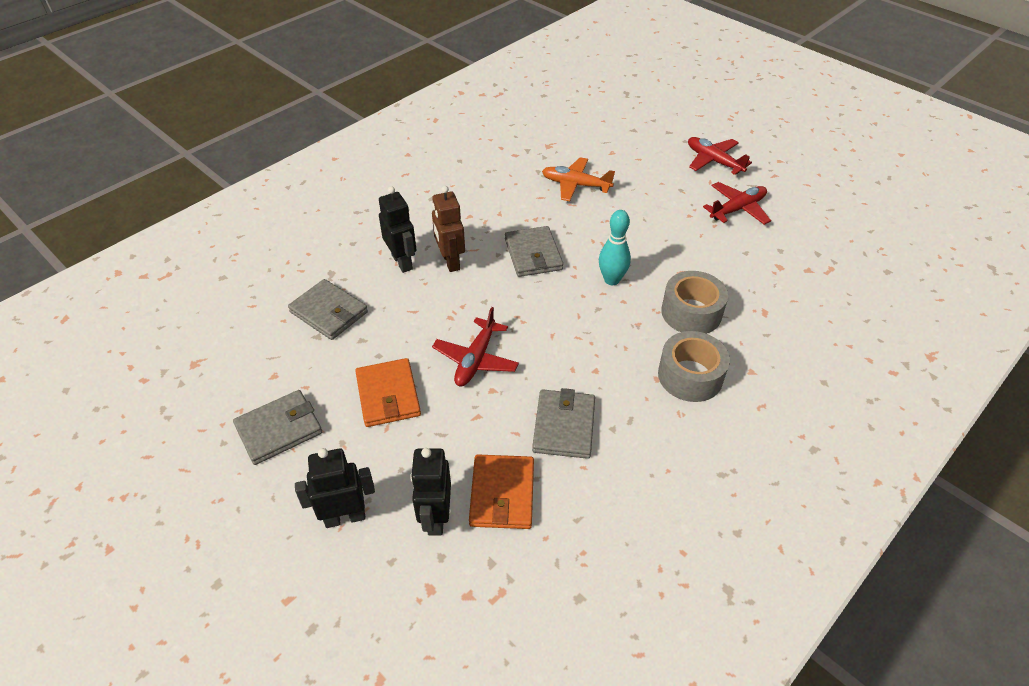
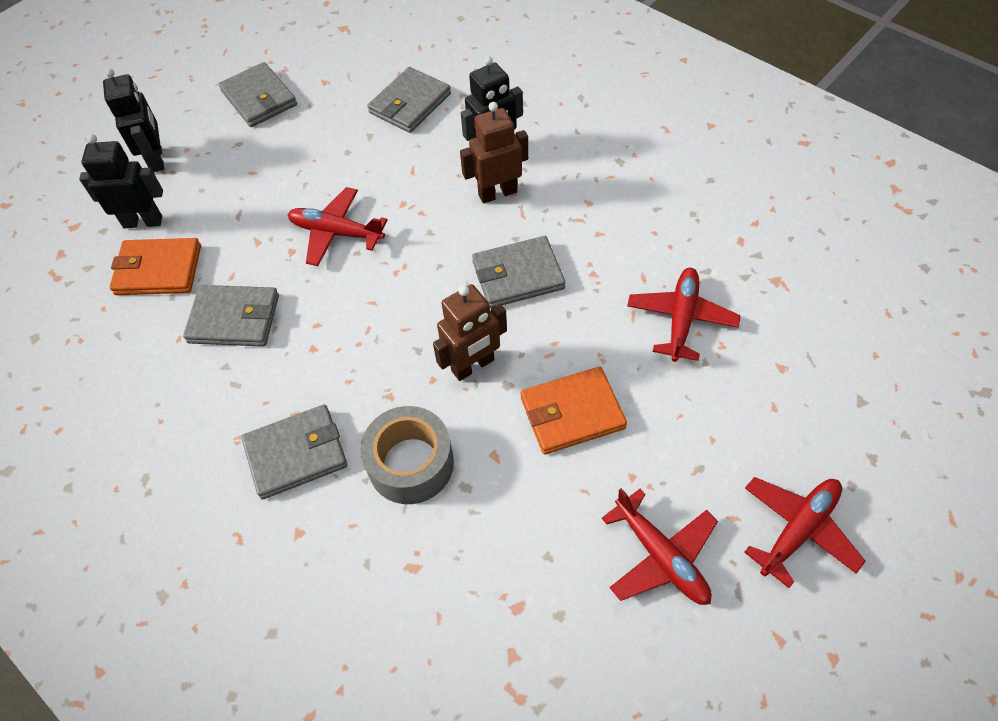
camera: 90 degrees right, 10 degrees up
orange wallet [355,358,421,427] -> orange wallet moved to [521,367,627,454]
orange plane [542,157,615,201] -> red plane [627,268,741,362]
turquoise bowling pin [599,210,631,285] -> brown robot [433,284,507,381]
grey tape [658,331,730,402] -> grey wallet [241,404,347,499]

